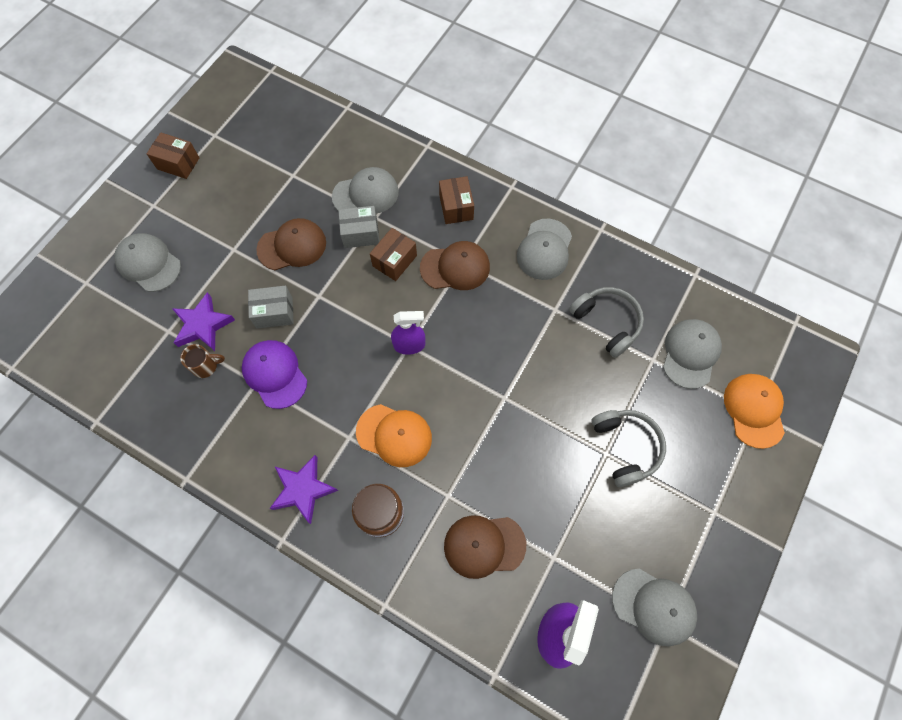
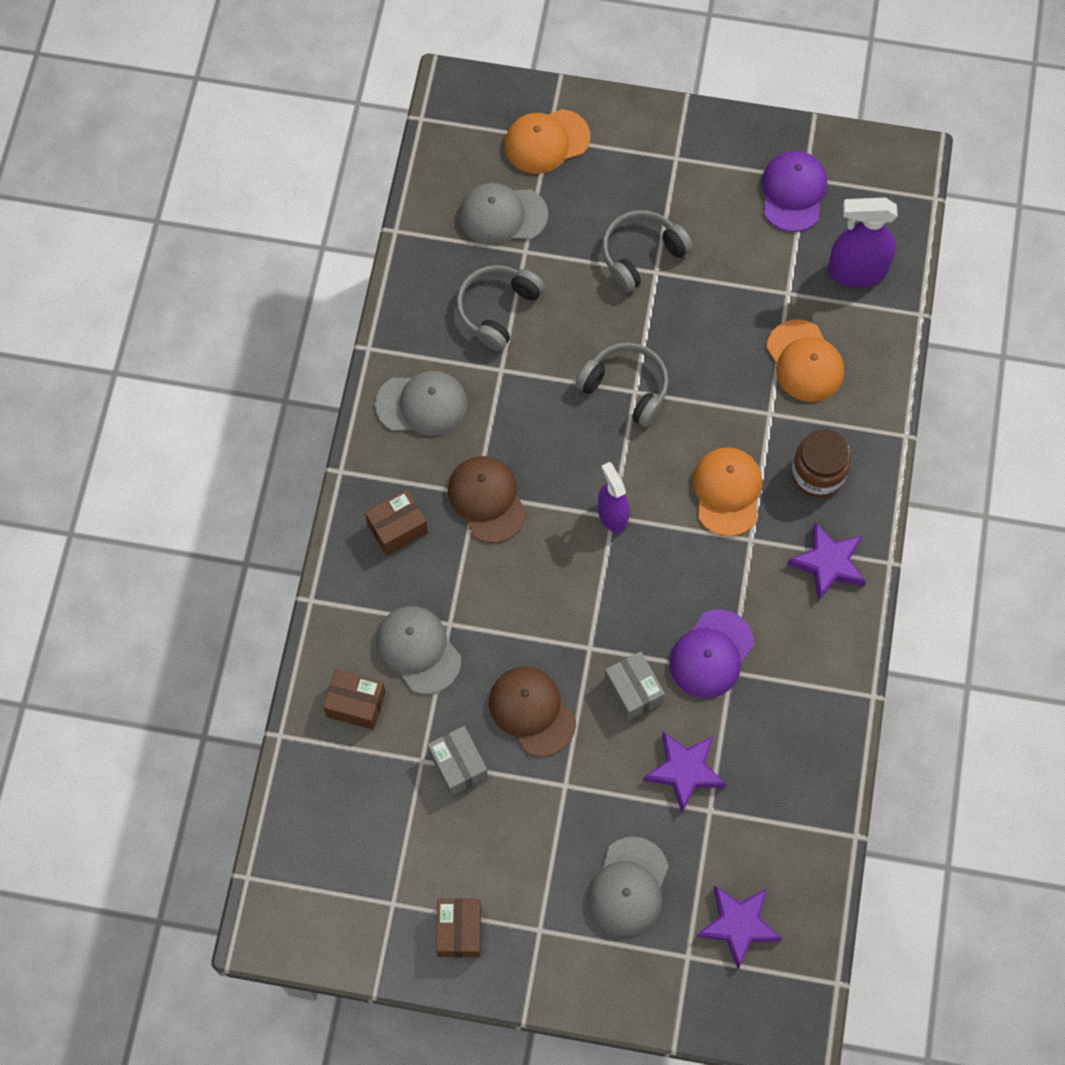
camera: 110 degrees left, 0 degrees up
brown mug [180,344,225,378] -> none
grey box [338,206,379,248] -> grey box moved to [427,726,488,796]
brown box [370,228,417,281] -> brown box moved to [323,670,386,730]
brown cap [444,515,526,579] -> orange cap [766,320,844,402]
grey cap [612,569,697,646] -> purple cap [762,151,827,232]
none -> grey headphones [576,342,669,428]
none -> purple star [696,886,782,969]

